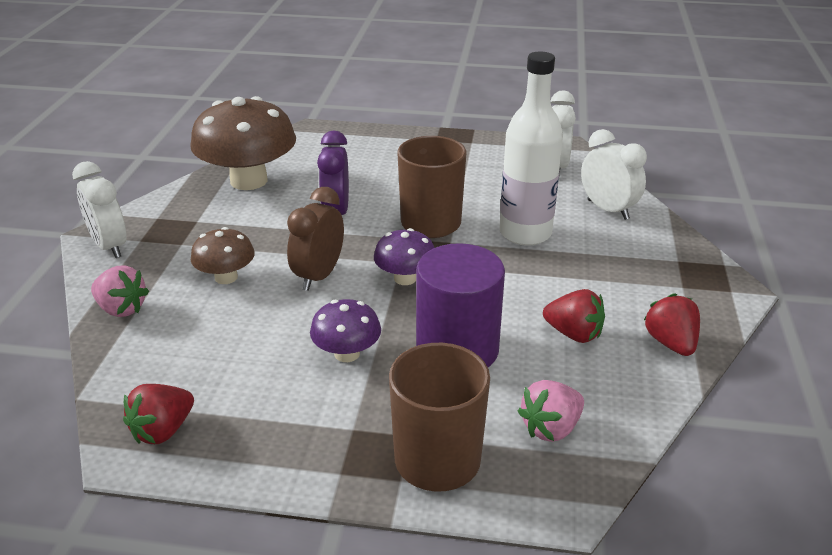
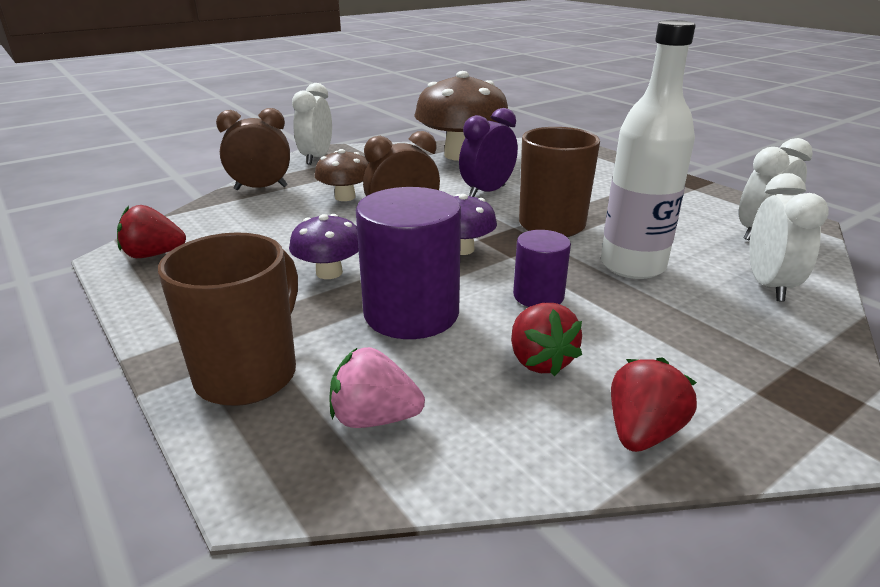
camera: 45 degrees right, 5 degrees down
pink strawberry [91,265,149,317] -> brown clock [216,108,290,190]
none -> purple cylinder [513,230,571,307]

